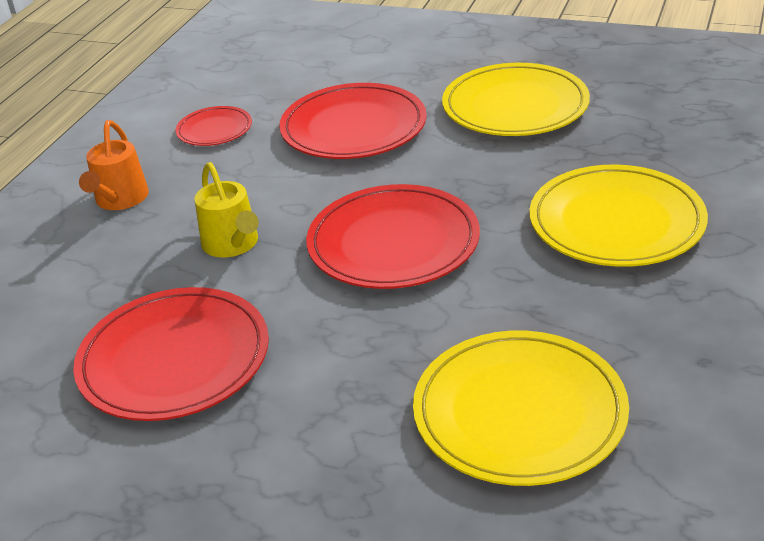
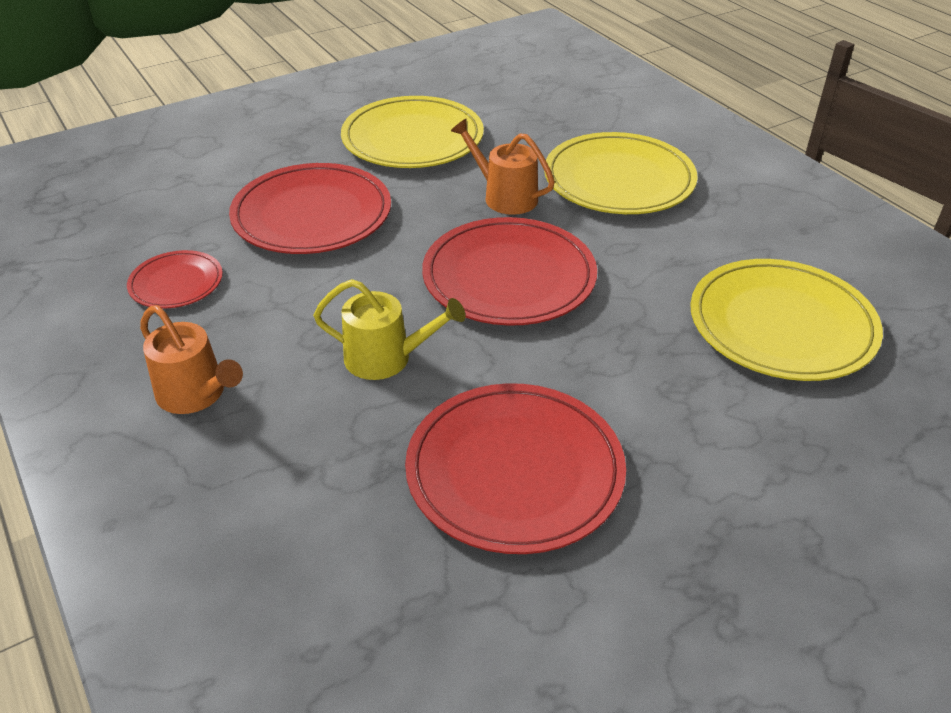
camera: 55 degrees left, 5 degrees up
none -> orange watering can [451,119,555,215]

